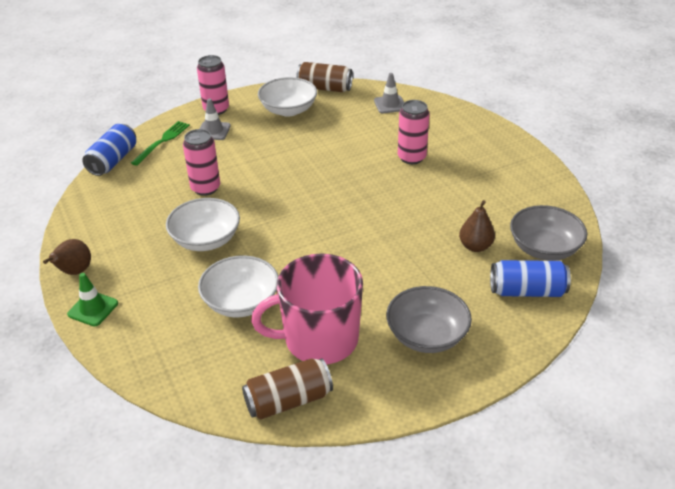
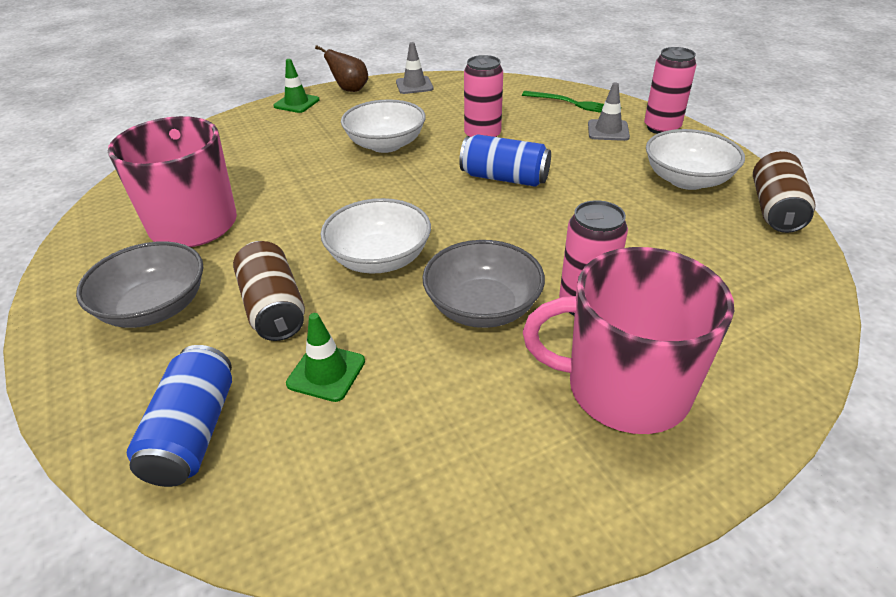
camera: 90 degrees right, 0 degrees up
blue can [82,124,136,176] -> blue can moved to [459,134,551,187]
white bowl [198,255,278,318] -> white bowl moved to [321,198,431,274]
brown can [242,358,333,419] -> brown can moved to [233,241,305,341]
grey traffic cone [374,73,404,113] -> grey traffic cone moved to [396,42,433,94]
brown pear [459,200,495,252] -> green traffic cone [286,313,365,402]
grey bowl [510,205,587,261] -> grey bowl moved to [422,240,545,328]
none -> pink mug [523,247,734,434]

